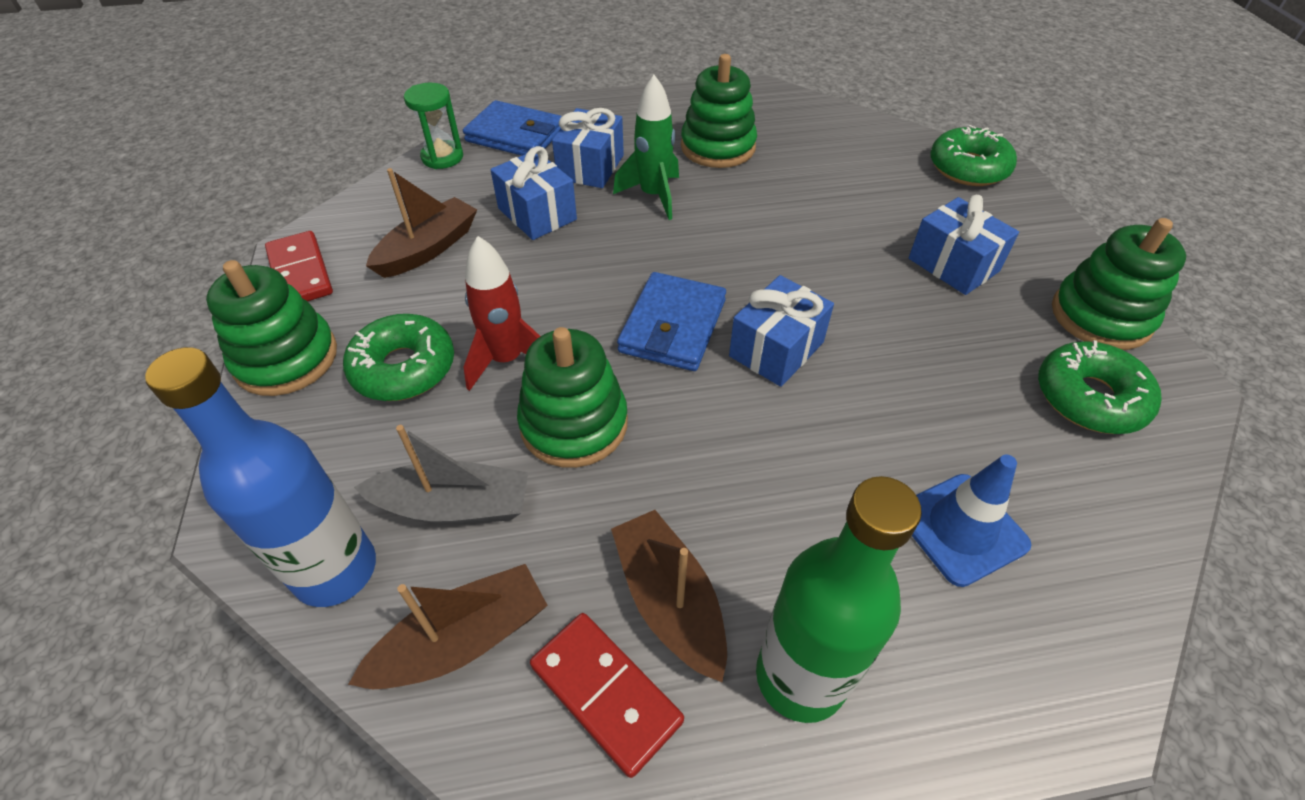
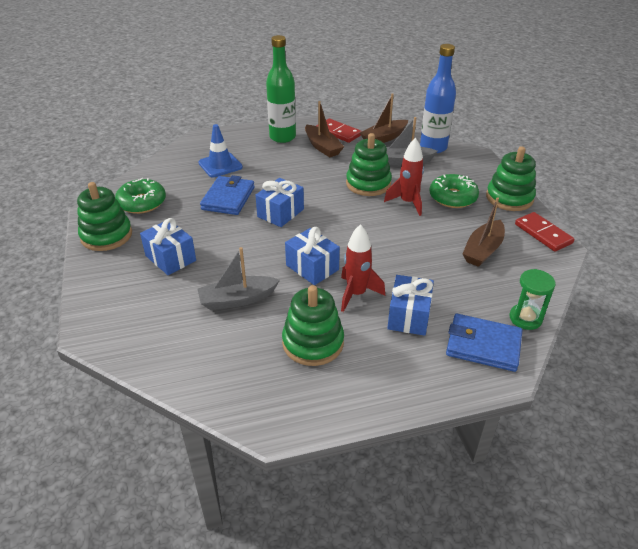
camera: 175 degrees right, 10 degrees down
blue gift [490,146,577,240] -> blue gift moved to [285,227,340,285]
green rocket [613,75,679,220] -> red rocket [341,224,385,312]
blue wallet [617,272,726,371] -> blue wallet moved to [200,175,255,215]
green donut [930,125,1017,186] -> none
none -> grey boat [197,247,280,310]

